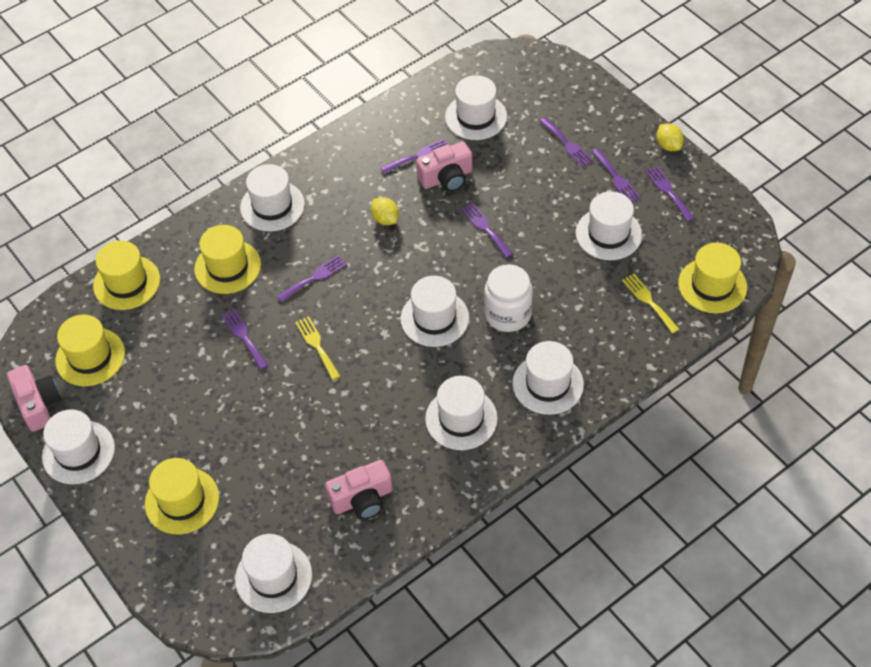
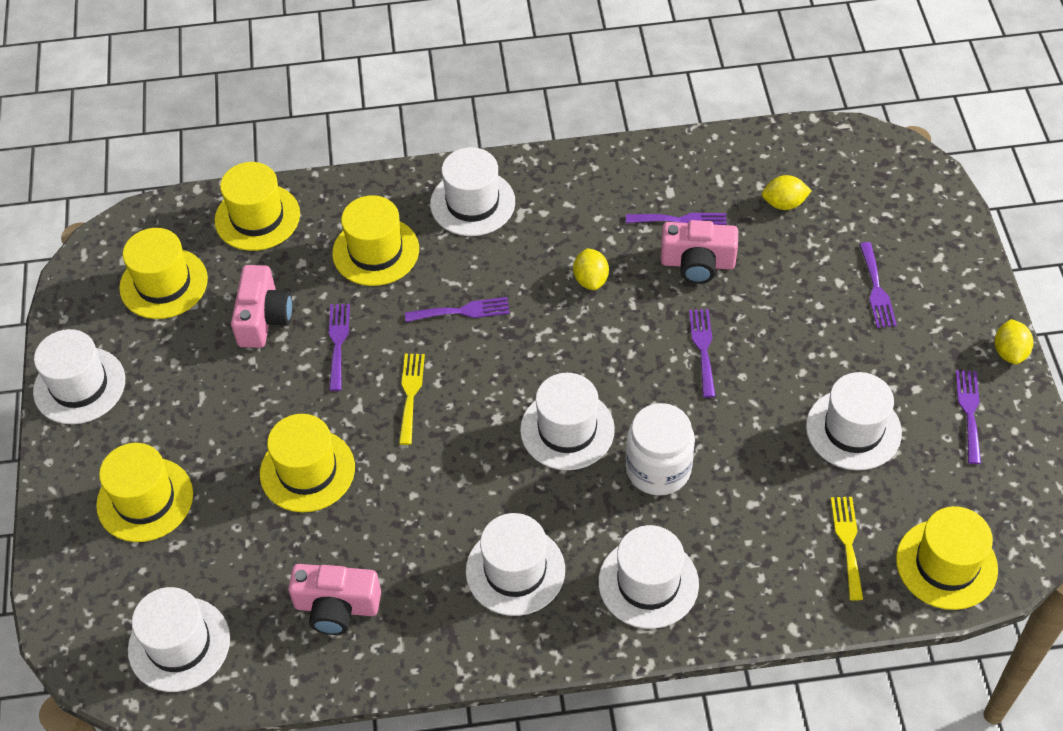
camera: 30 degrees right, 0 degrees up
pink camera [7,365,61,432] -> pink camera moved to [231,265,292,348]
white hat [445,75,507,140] -> yellow lemon [762,175,812,210]
purple fork [591,148,641,202] -> none
none -> yellow hat [260,414,355,512]

